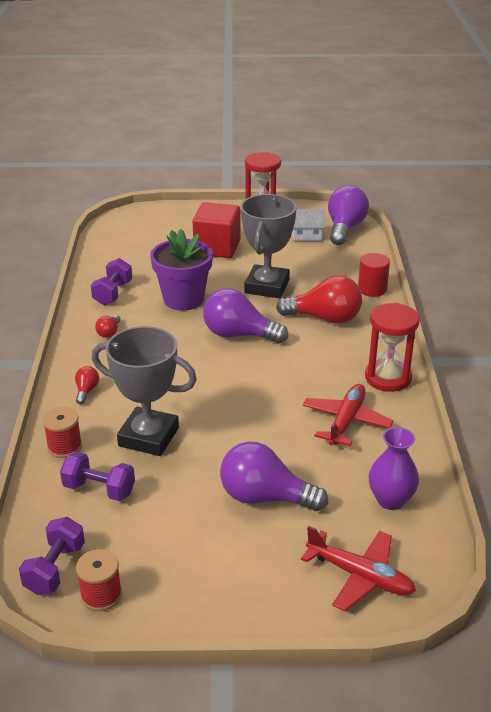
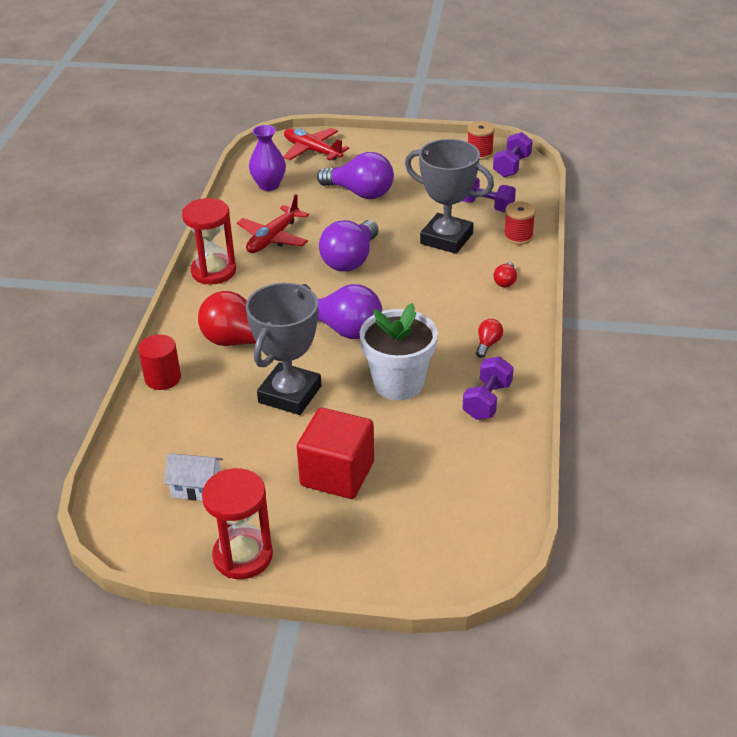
camera: 170 degrees left, 5 degrees up
purple flower pot [150,229,213,311] -> white flower pot [360,303,438,400]
purple light bulb [328,185,369,245] -> purple light bulb moved to [319,220,379,272]

